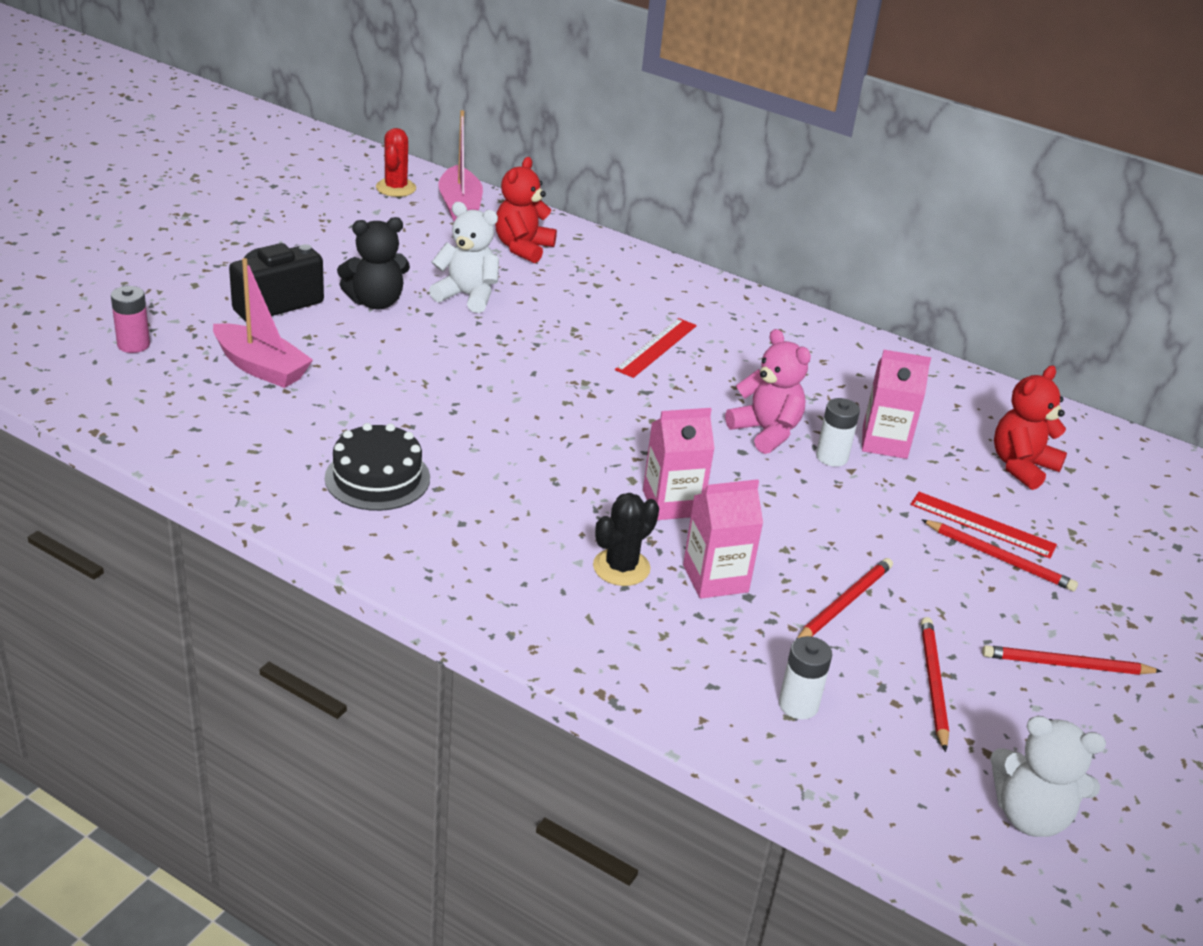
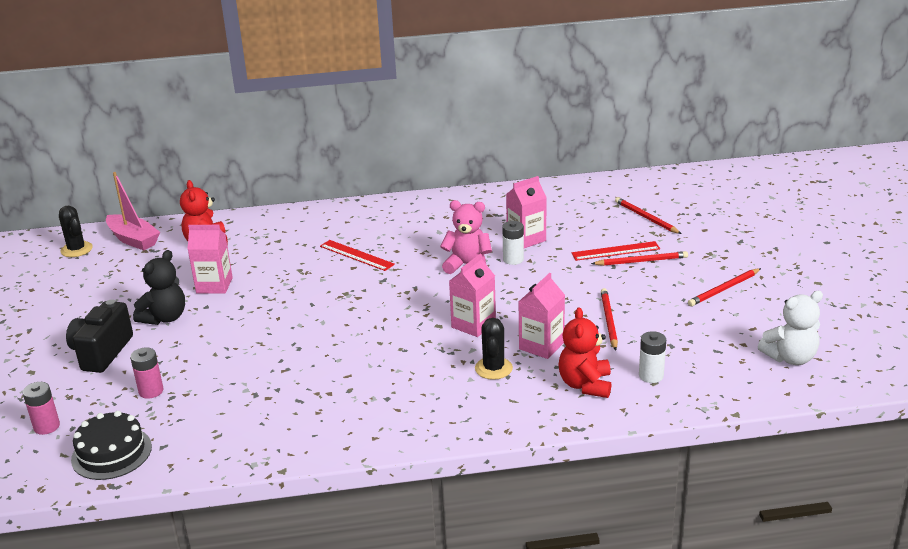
camera: 35 degrees left, 5 degrees down
pink boat [213,258,313,388] -> pink battery [130,347,163,399]
black cake [325,423,430,511] -> black cake moved to [71,411,152,480]
red cactus [376,128,416,197] -> black cactus [59,206,93,257]
white teddy bear [429,202,499,313] -> pink carton [187,225,233,294]
red ruler [615,318,697,378] -> red ruler turned 45 degrees counterclockwise [320,240,395,271]
red pencil [921,617,949,752] -> red pencil moved to [615,197,682,234]
red teddy bear [994,365,1067,490] -> red teddy bear moved to [558,307,611,398]

